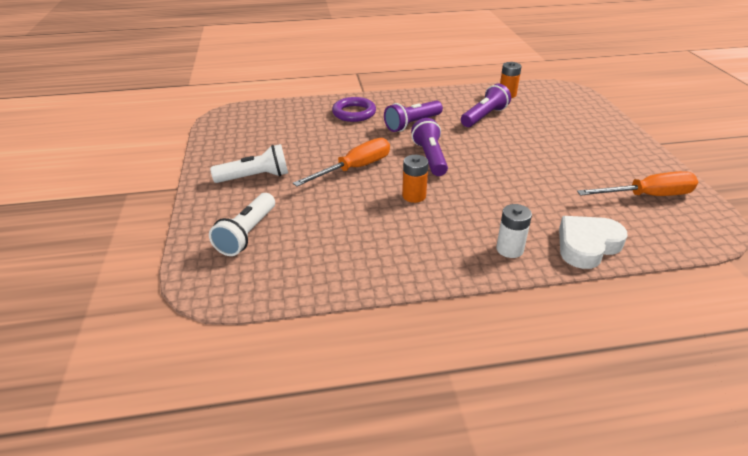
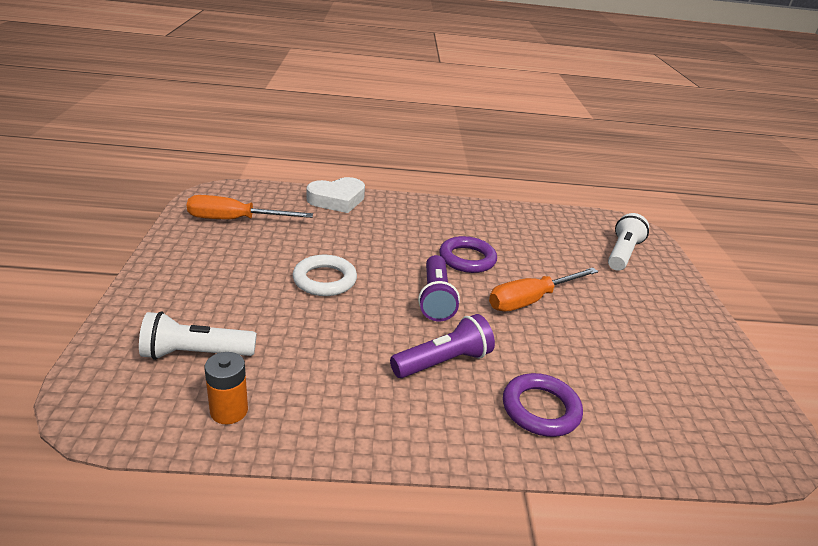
camera: 175 degrees left, 5 degrees down
white flashlight [210,144,288,183] -> white flashlight moved to [139,311,257,360]
orange battery [402,155,429,203] -> purple ring [439,236,497,273]
purple flashlight [461,84,511,127] -> none
white battery [496,204,532,258] -> none
none -> white ring [293,255,357,296]

